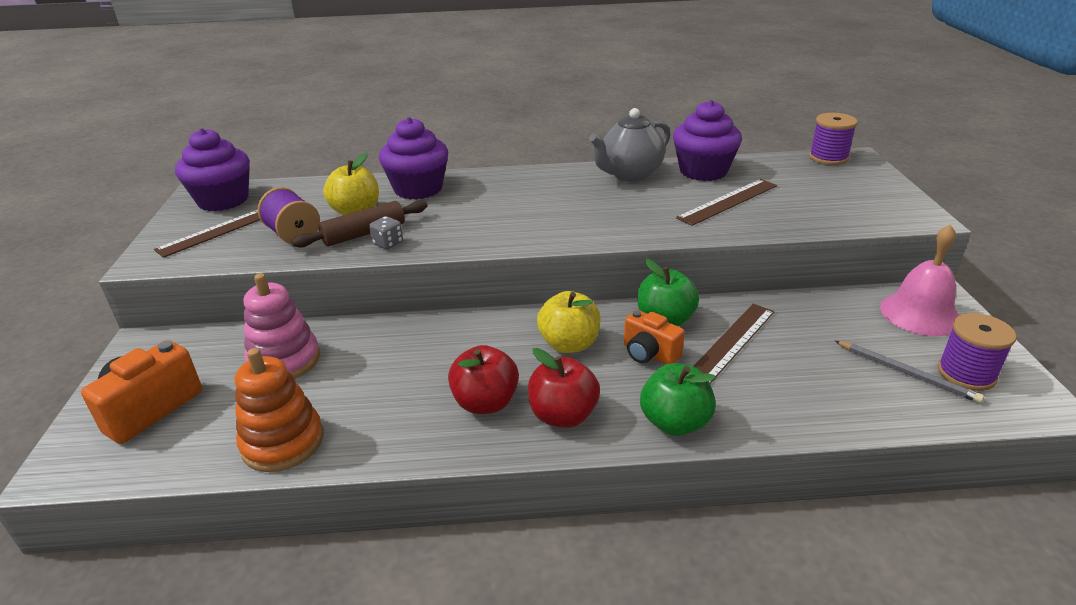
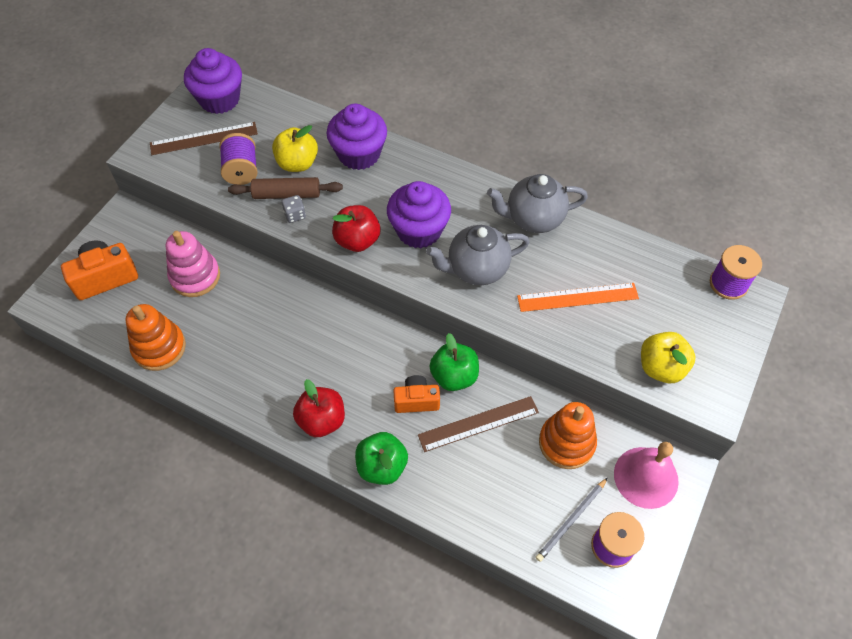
camera: 30 degrees right, 25 degrees up
red apple [448,345,519,414] -> red apple moved to [332,205,380,252]
yellow apple [537,291,600,353] -> yellow apple moved to [641,332,696,383]
orange camera [624,310,685,364] -> orange camera turned 105 degrees clockwise [393,375,440,413]
purple cupcake [673,100,742,181] -> purple cupcake moved to [387,181,451,248]
brown ruler [676,179,777,226] -> orange ruler [517,283,639,312]
grey pencil [835,341,984,403] -> grey pencil turned 60 degrees clockwise [536,477,608,562]
none -> grey teapot [426,225,529,285]
none -> orange stacking toy [539,402,597,469]

